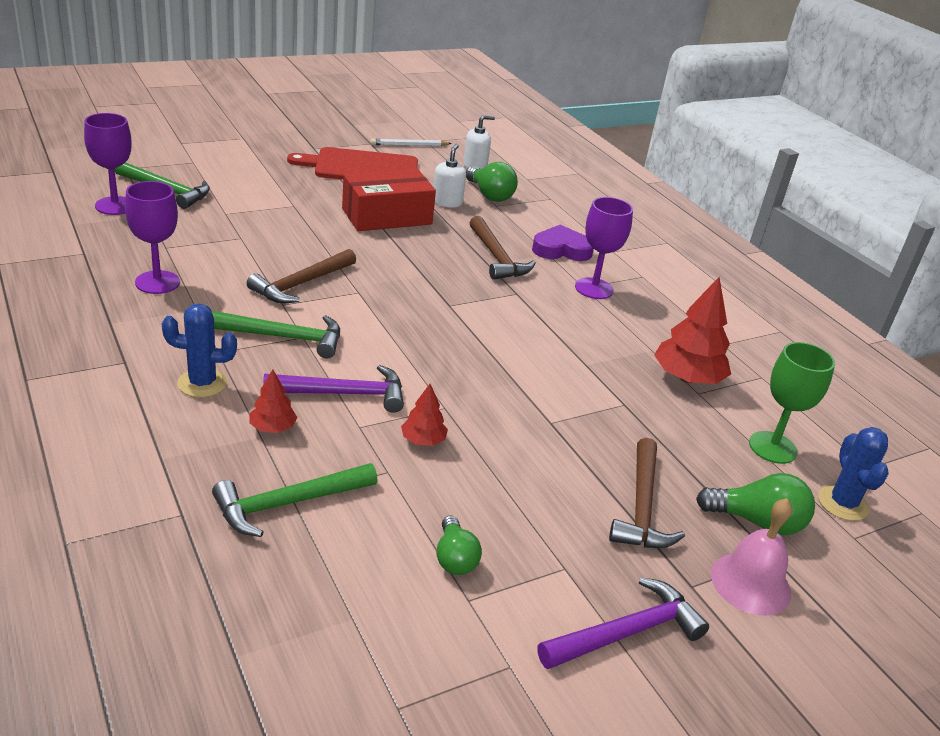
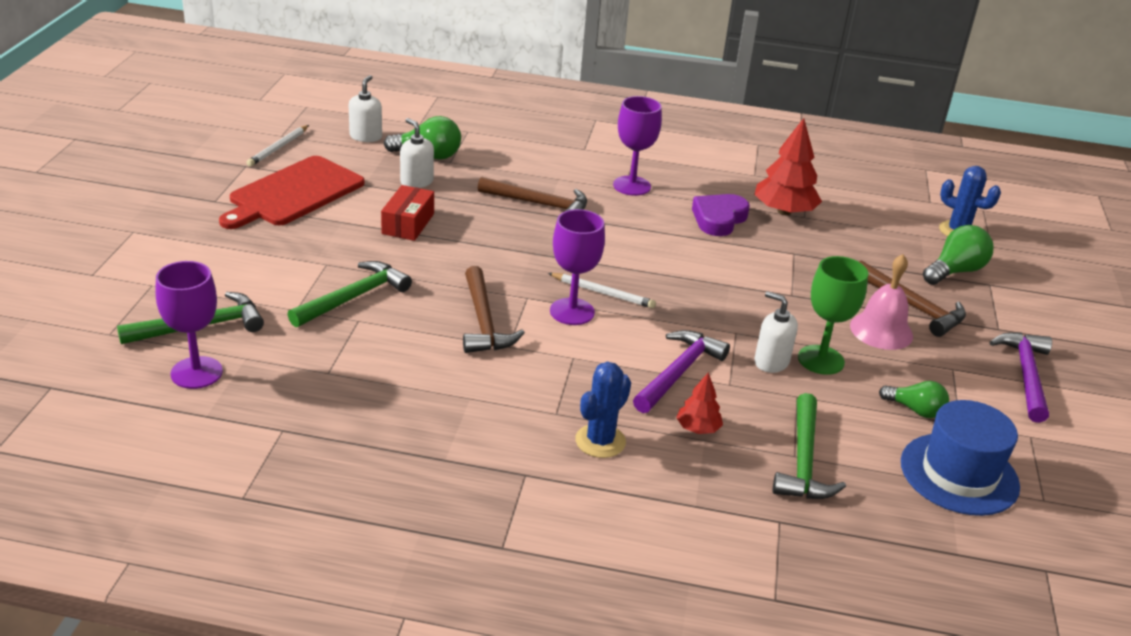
camera: 50 degrees left, 0 degrees up
purple goblet [125,181,180,294] -> purple goblet moved to [550,209,605,325]
green hammer [212,311,340,359] -> green hammer moved to [287,261,412,327]
red box [342,169,436,231] -> red box [381,185,434,241], size x0.62
red tree [401,384,448,446] -> white soap dispenser [754,291,798,373]
purple heart [532,225,594,261] -> purple heart moved to [692,194,750,236]
pink bell [711,498,792,616] -> pink bell moved to [850,254,913,350]
green goblet [749,342,835,464] -> green goblet moved to [798,256,868,375]
none -> white pencil [548,273,656,309]
none -> blue hat [901,400,1020,516]

